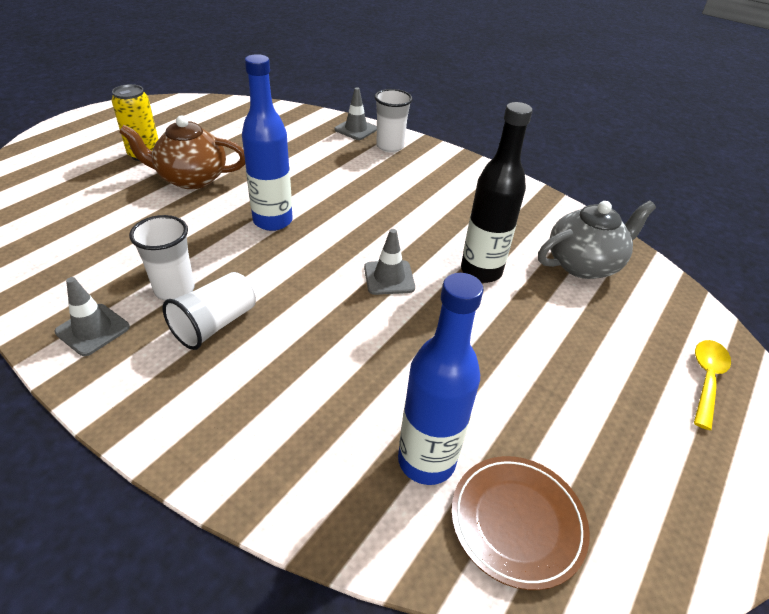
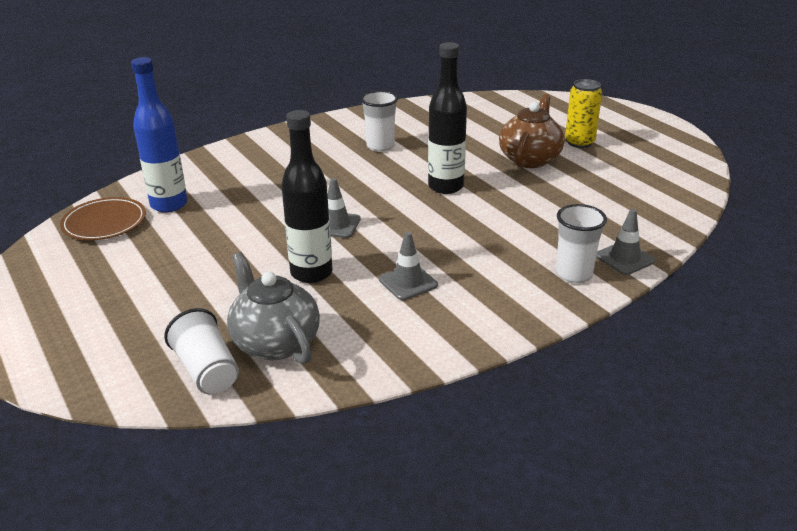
camera: 115 degrees right, 10 degrees down
grey traffic cone [55,277,130,356] -> grey traffic cone moved to [379,232,438,300]
white cup [163,272,256,350] -> white cup moved to [164,308,239,394]
blue bottle [242,54,293,231] -> black bottle [428,42,467,194]
grey teapot [538,201,656,279] -> grey teapot turned 150 degrees clockwise [227,252,320,364]
yellow spoon [694,340,731,430] -> none

